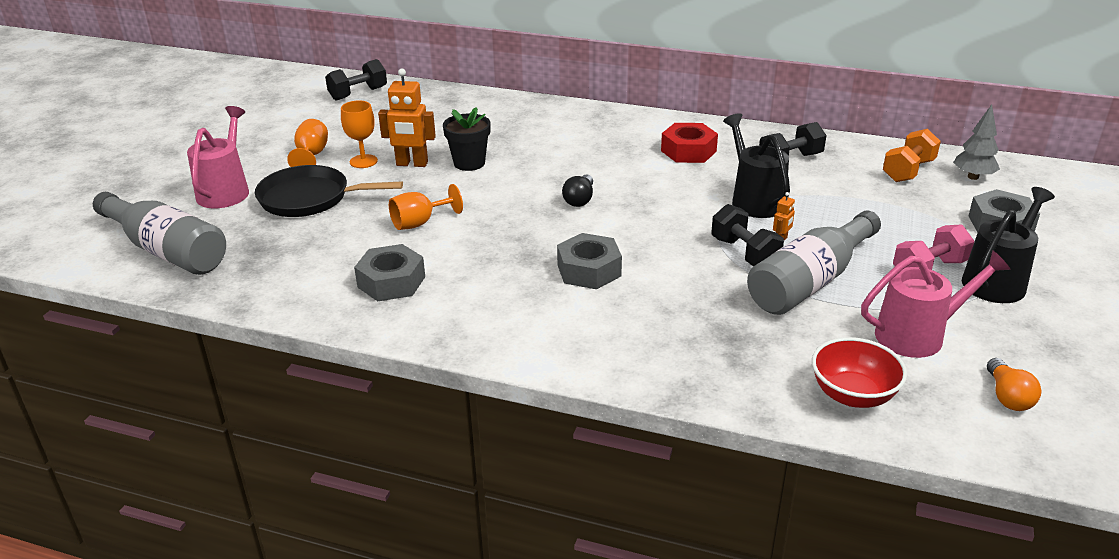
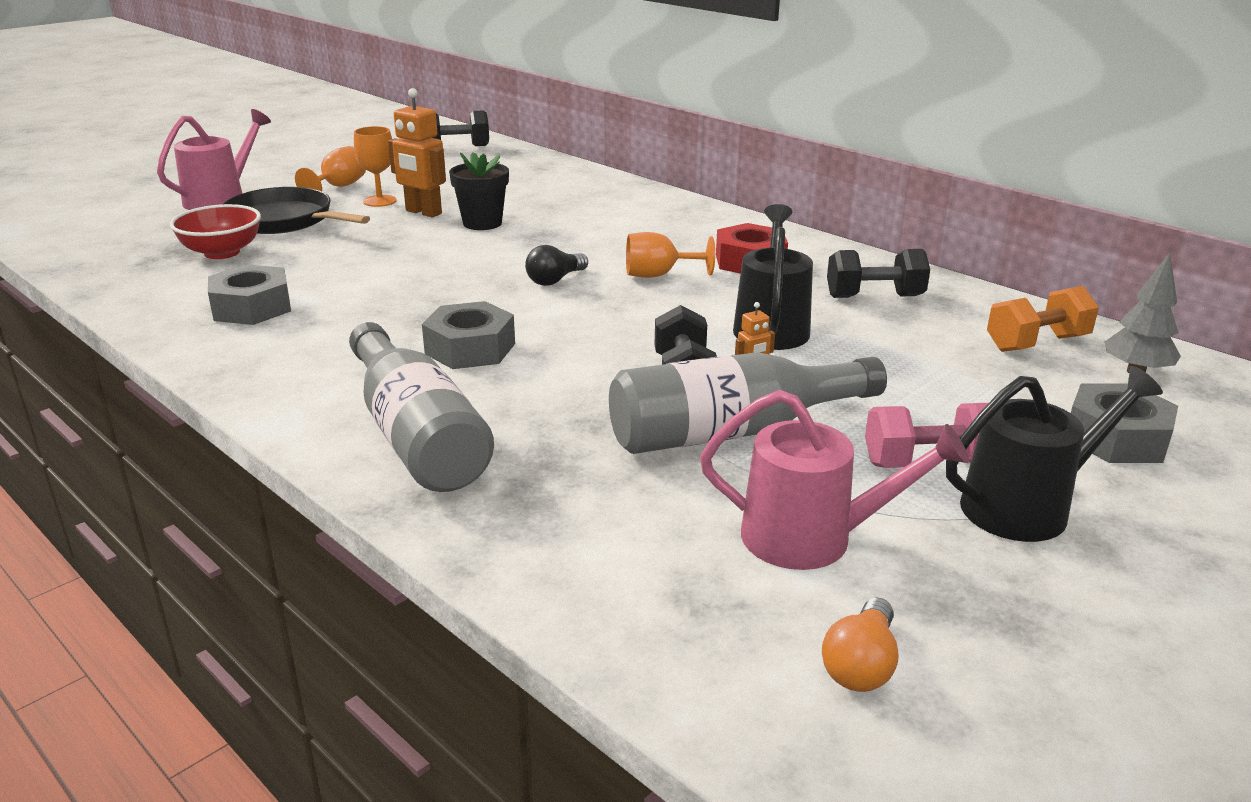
camera: 25 degrees right, 5 degrees down
grey bottle [93,192,226,275] -> grey bottle moved to [349,322,494,492]
orange goblet [389,184,463,230] -> orange goblet moved to [626,232,715,278]
red bowl [812,337,907,408] -> red bowl moved to [170,204,261,259]

